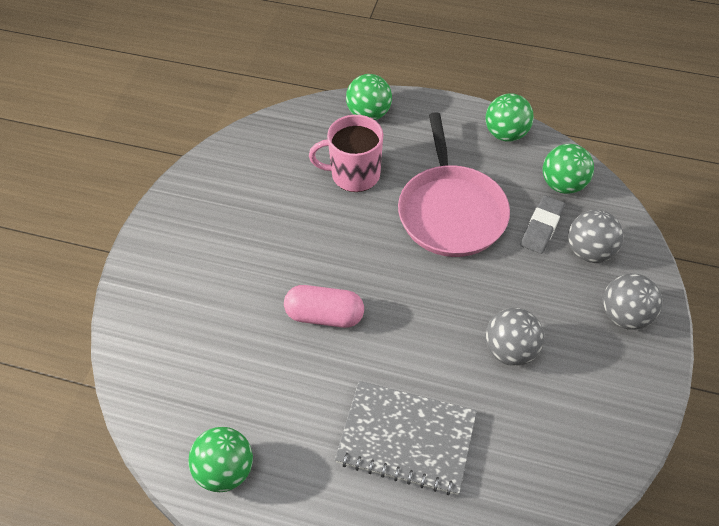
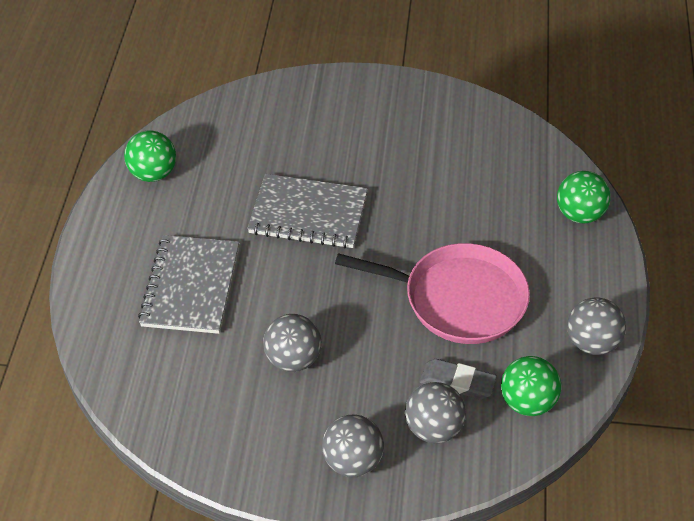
camera: 80 degrees right, 5 degrees down
pink capsule [284,285,364,328] -> grey notebook [247,174,368,248]
pink mug [309,115,383,192] -> none
pink pan [398,112,510,257] -> pink pan turned 150 degrees counterclockwise [335,243,530,344]
green ball [486,93,534,142] -> grey ball [567,297,626,355]

